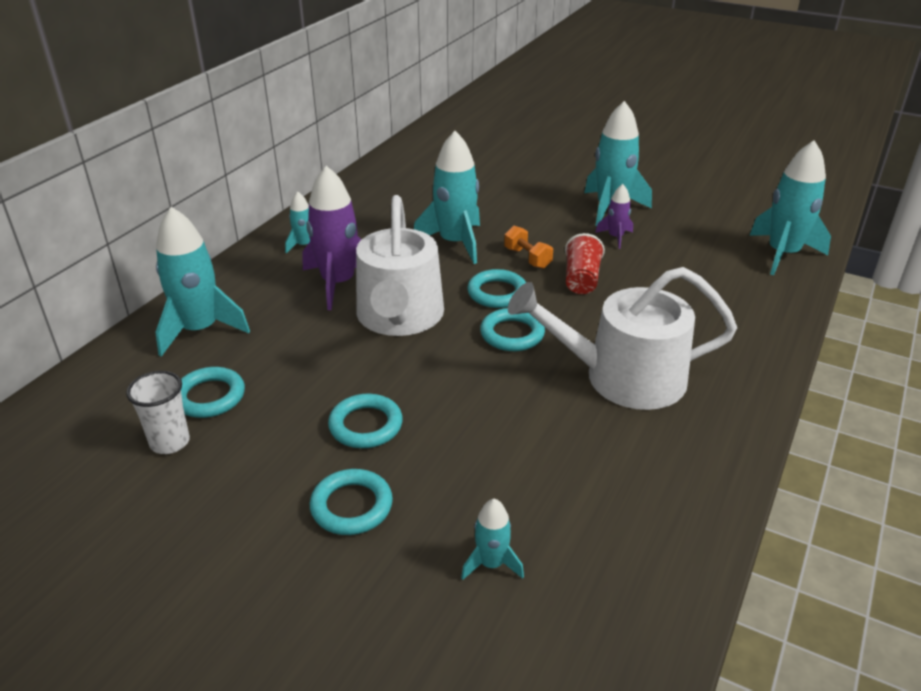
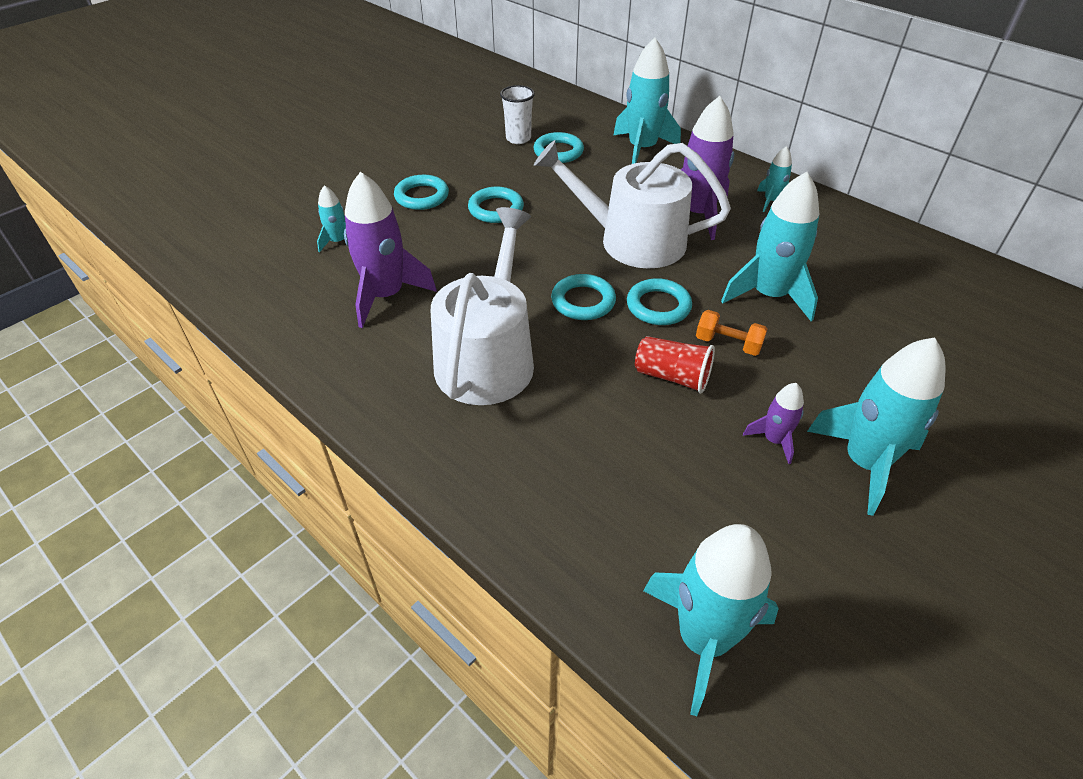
camera: 105 degrees right, 10 degrees up
orange dumbbell [504,226,553,269] -> orange dumbbell turned 45 degrees clockwise [696,310,767,356]
none -> purple rocket [344,172,437,328]

